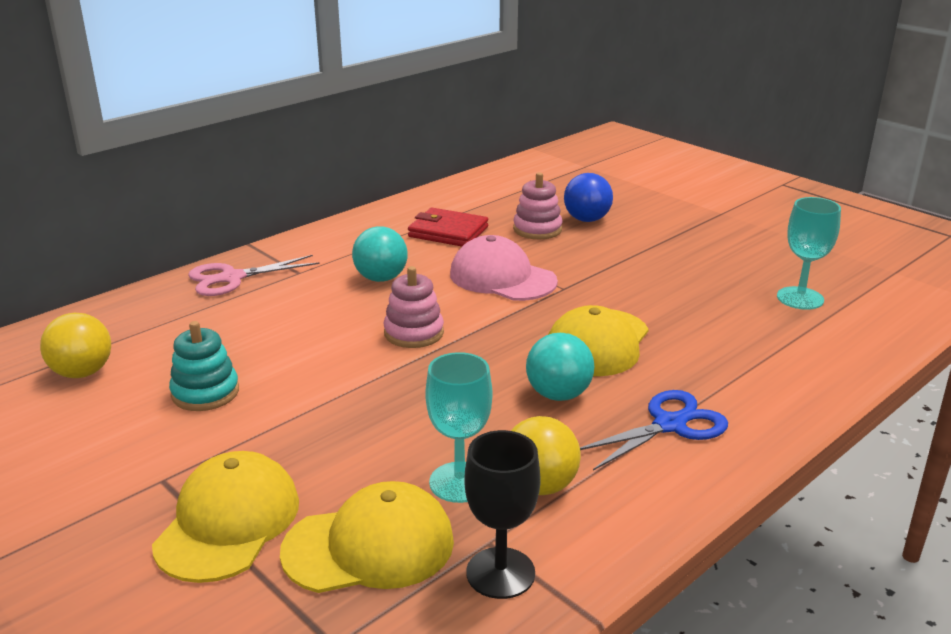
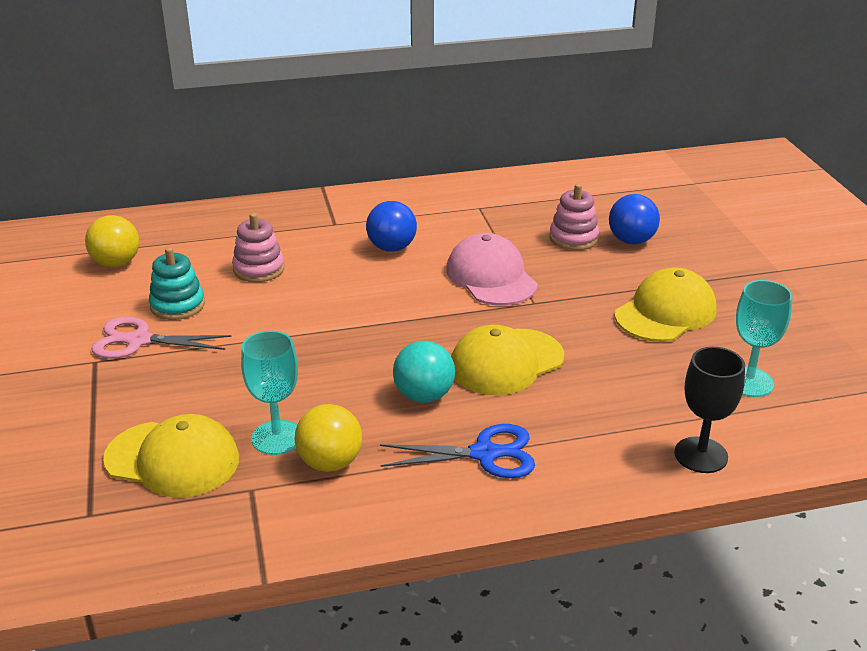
camera: 30 degrees right, 5 degrees up
yellow cap [152,451,299,583] -> yellow cap moved to [615,267,717,342]
pink scissors [188,255,320,296] -> pink scissors moved to [91,317,232,359]
turquoise ball [352,226,408,282] -> blue ball [366,201,417,252]
pink stacking toy [384,266,444,348] -> pink stacking toy moved to [232,213,285,282]
red wallet [408,208,488,247] -> none
black goblet [465,430,541,599] -> black goblet moved to [674,347,745,473]

